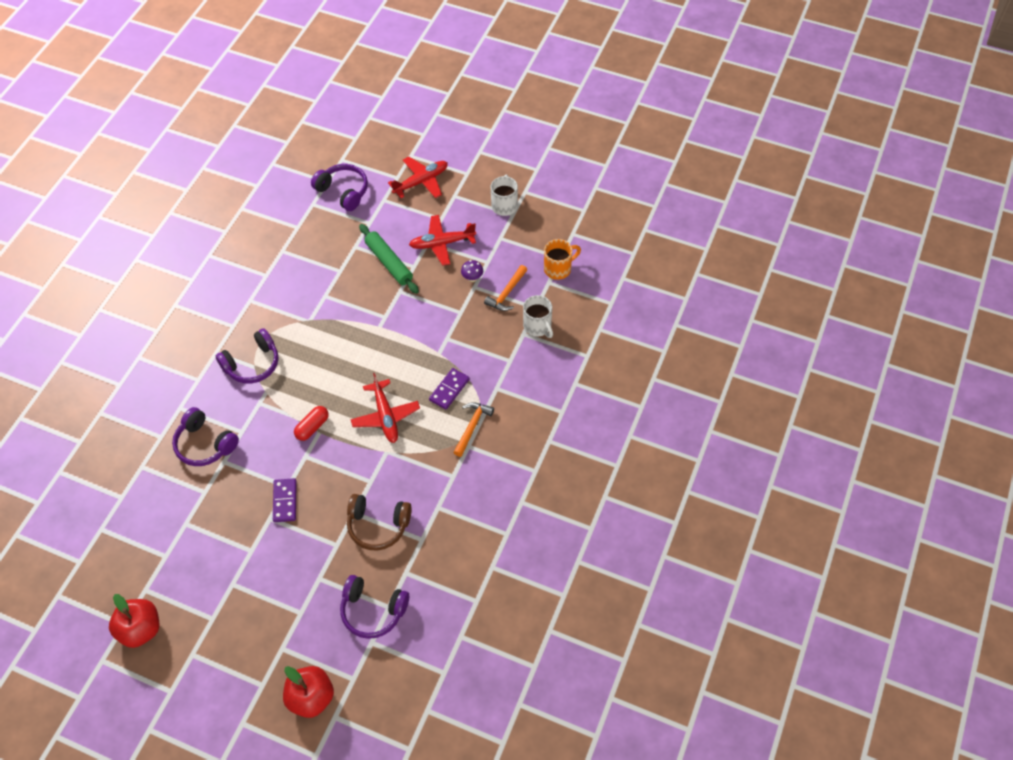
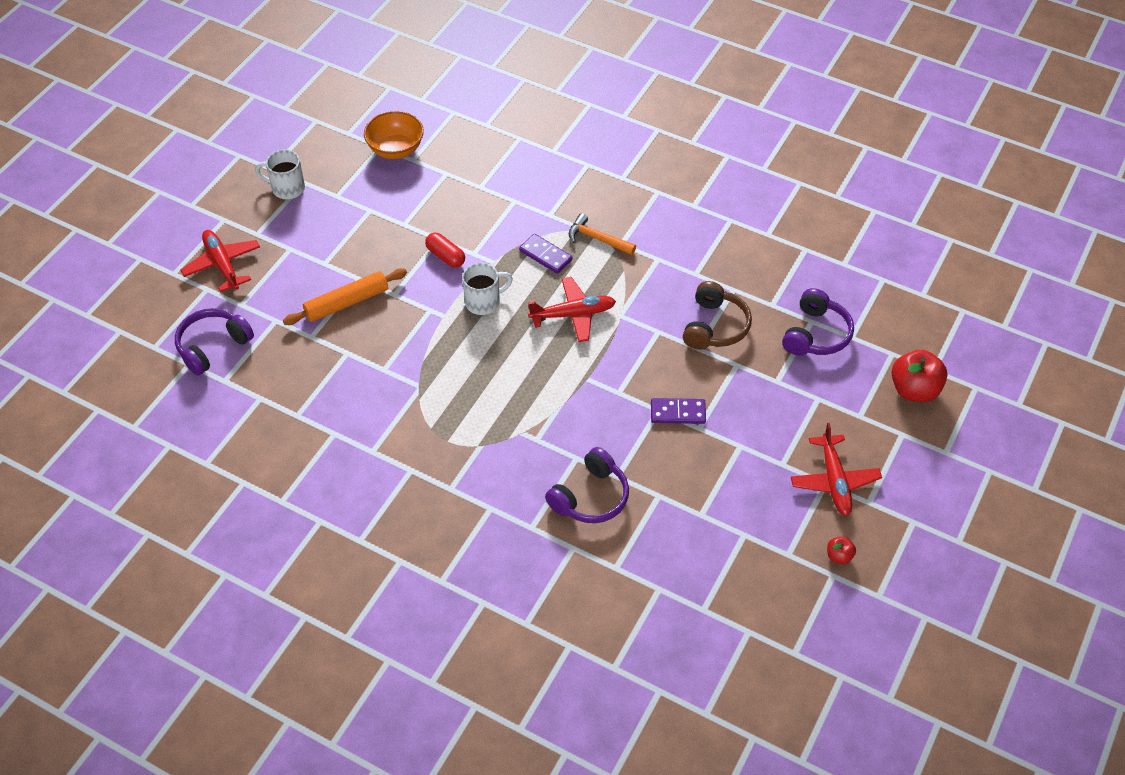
camera: 85 degrees left, 5 degrees down
red apple [109,594,159,648] -> red apple [827,536,856,564], size x0.49
purple headphones [215,328,278,383] -> none
red capsule [294,406,329,441] -> red capsule moved to [425,233,465,268]
green rolling pin [359,224,419,294] -> orange rolling pin [283,268,407,325]
red plane [409,215,476,266] -> red plane moved to [791,423,882,516]
purple mushroom [461,260,483,282] -> none
orange hammer [484,265,527,311] -> none
white mug [523,295,553,338] -> white mug moved to [462,263,513,315]
orange mug [544,239,581,280] -> orange bowl [364,111,424,159]

